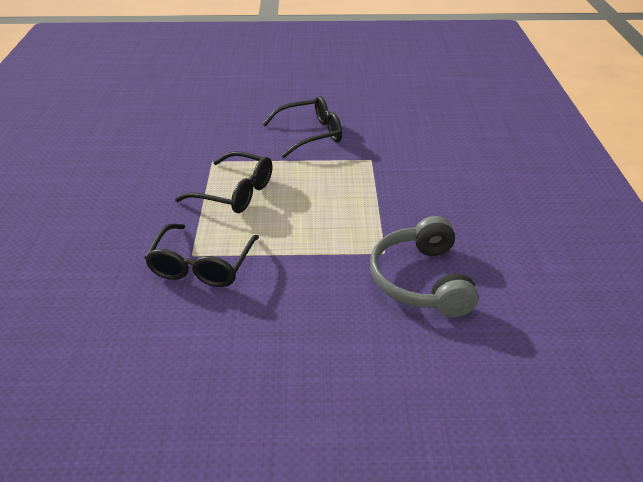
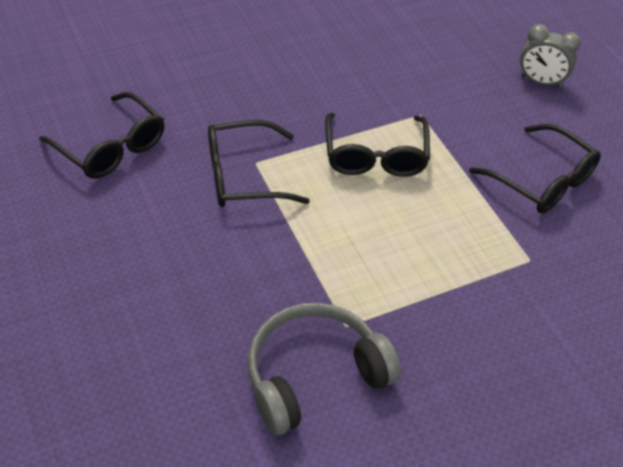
camera: 65 degrees right, 10 degrees up
none -> black glasses [39,92,165,179]
none -> grey clock [520,24,581,88]

